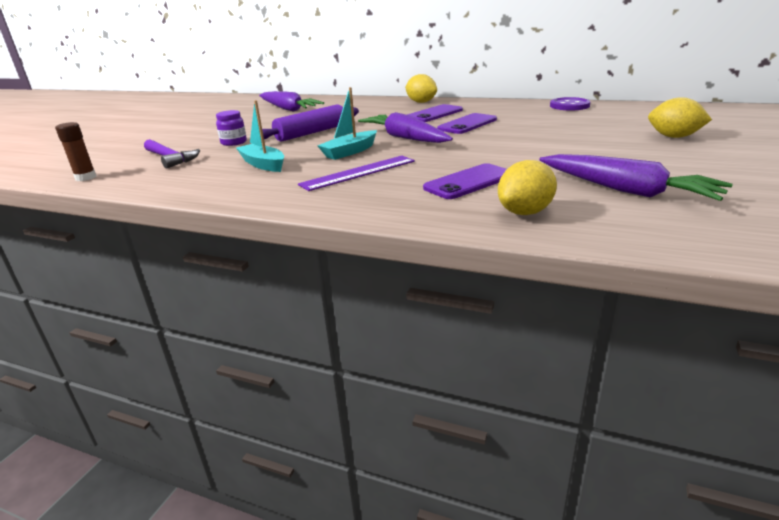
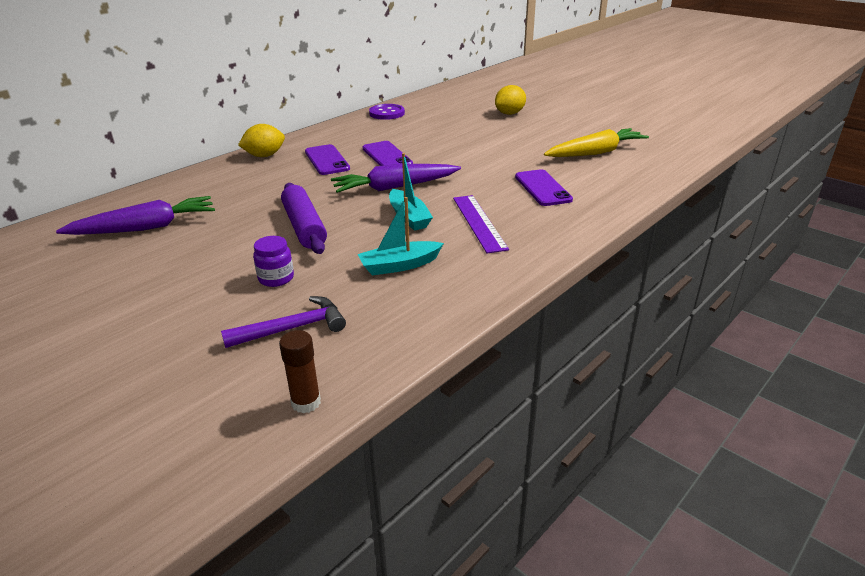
camera: 70 degrees left, 5 degrees up
yellow lemon [498,160,557,215] -> none
purple carrot [539,154,733,201] -> yellow carrot [544,128,649,157]

